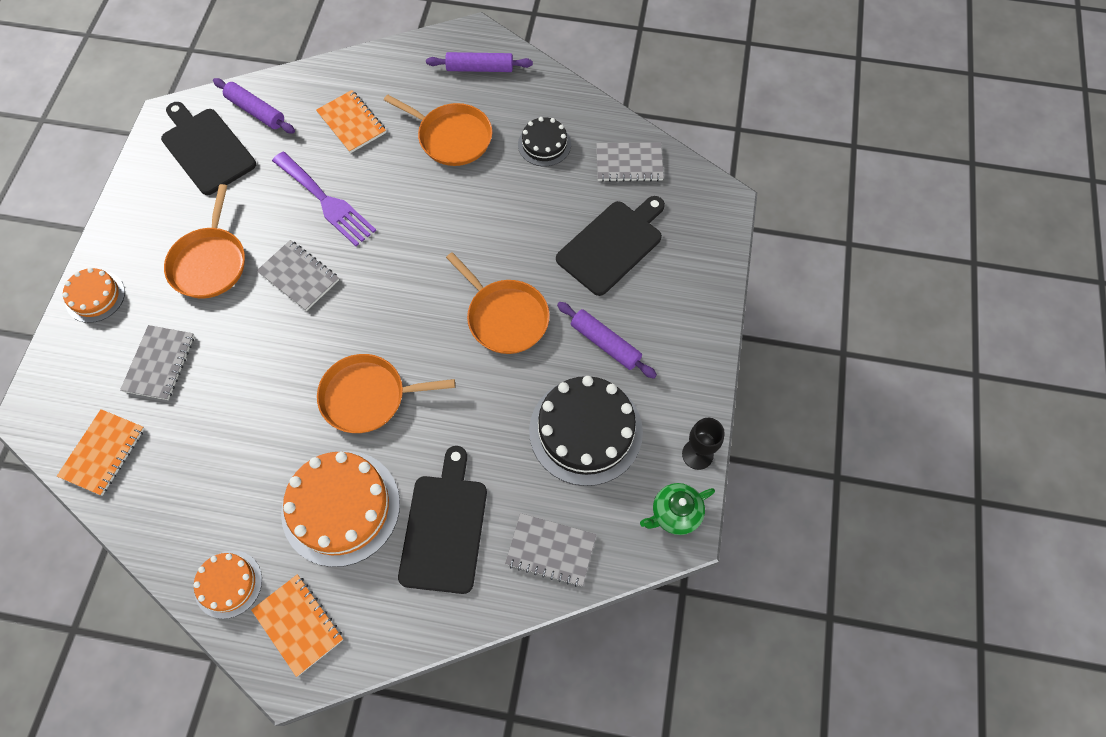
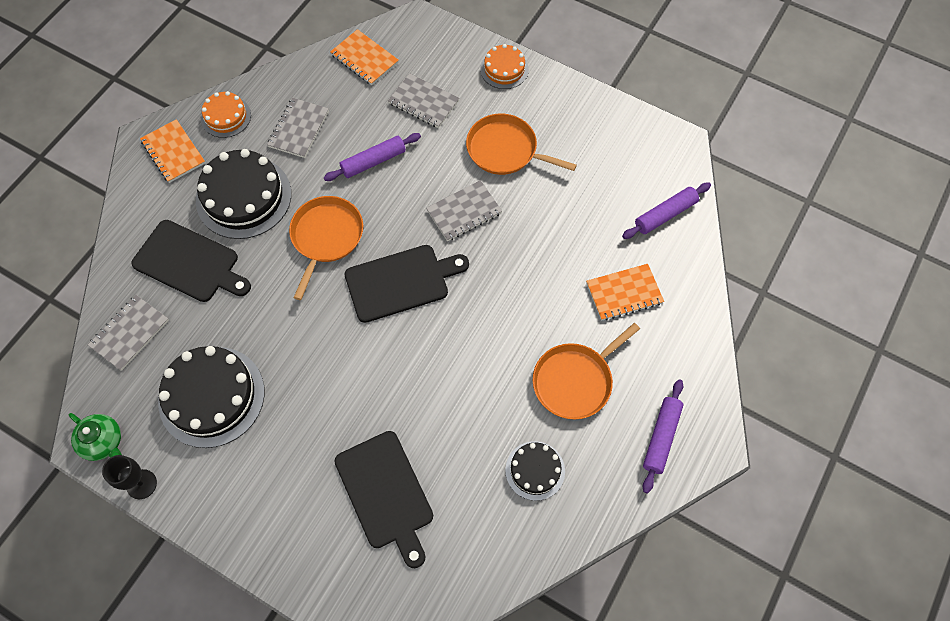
camera: 110 degrees right, 0 degrees up
black cutting board [161,102,256,195] -> black cutting board moved to [344,245,469,323]
orange notebook [251,574,344,677] -> orange notebook turned 75 degrees clockwise [140,119,205,183]
purple fork [272,152,376,246] -> none
orange cake [281,451,400,567] -> black cake [196,149,291,239]
orange pan [446,252,550,354] -> none
purple rolling pin [557,302,657,379] -> purple rolling pin moved to [324,133,421,181]
grey notebook [596,142,664,182] -> grey notebook moved to [267,97,329,158]
green teapot [640,483,715,535] -> green teapot turned 135 degrees clockwise [69,413,122,461]

